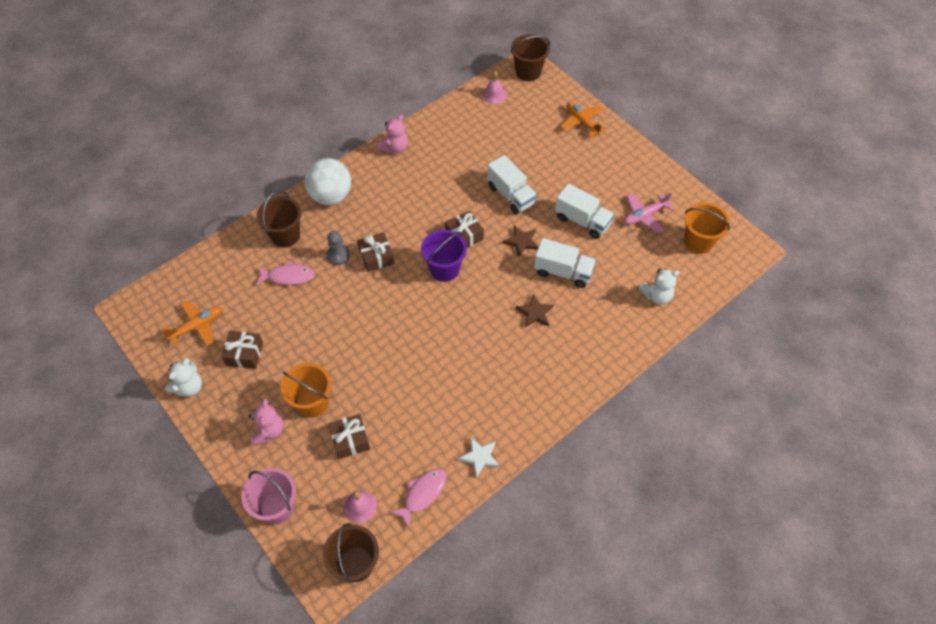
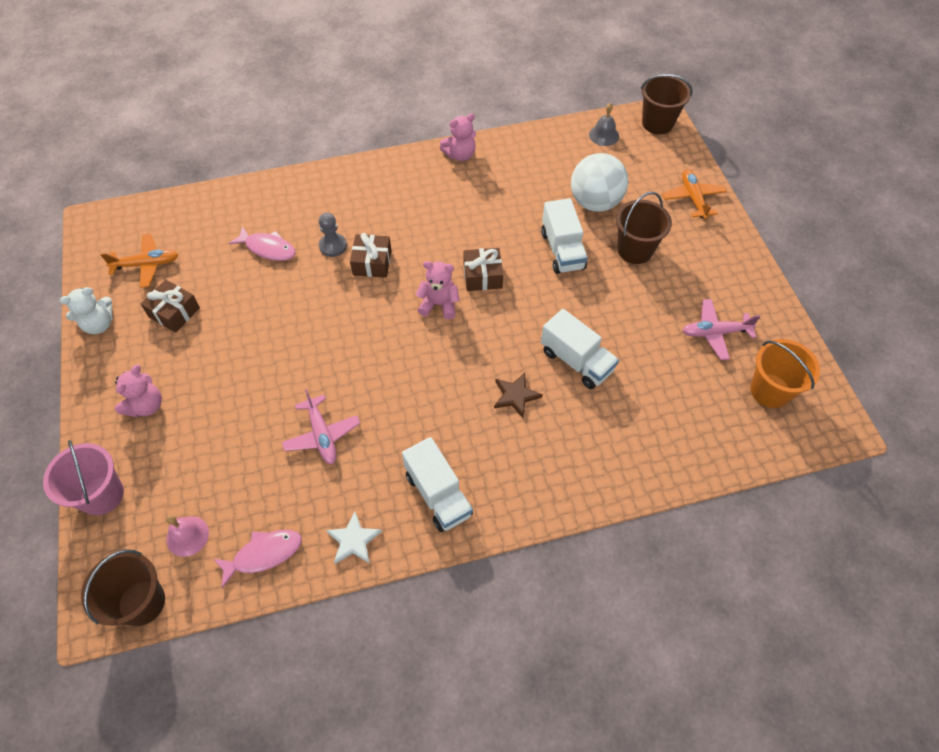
camera: 25 degrees right, 0 degrees up
brown bucket [256,191,301,247] -> brown bucket moved to [616,191,672,264]
orange bucket [281,363,331,418] -> none
white ball [304,158,351,205] -> white ball moved to [571,153,628,212]
brown gift [328,414,370,459] -> none
purple bucket [421,230,467,282] -> pink teddy bear [416,261,460,320]
pink bell [482,71,507,104] -> grey bell [589,103,619,146]
brown star [503,226,538,257] -> none
white truck [555,184,614,239] -> white truck moved to [402,437,473,532]
white teddy bear [639,269,680,305] -> none
none -> pink plane [282,389,360,464]

